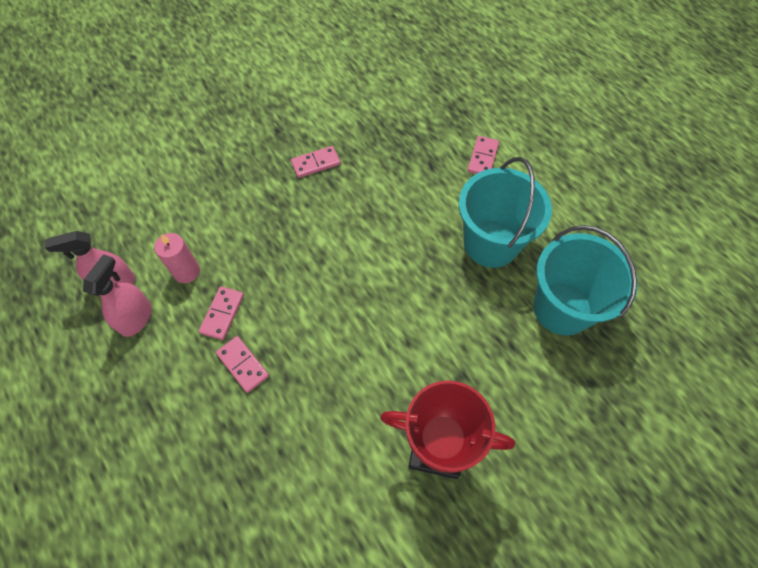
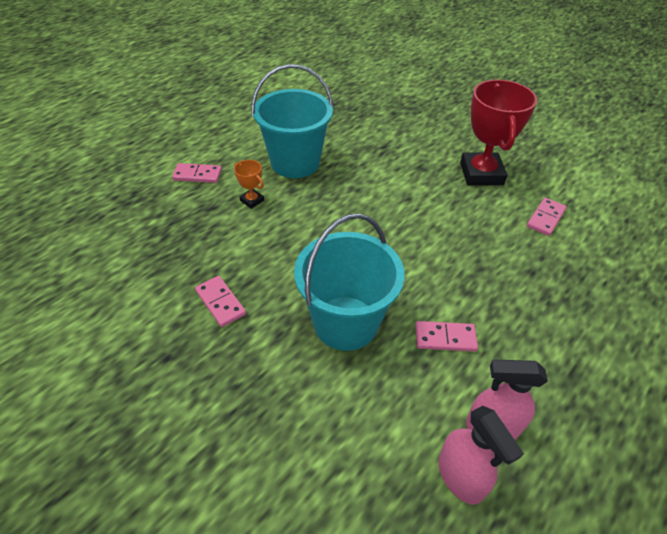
camera: 105 degrees left, 15 degrees down
pink candle [154,233,200,283] -> none
pink domino [216,336,269,393] -> pink domino moved to [527,198,566,236]
turquoise bucket [533,225,638,336] -> turquoise bucket moved to [294,213,405,351]
none -> orange trophy [234,160,264,209]

